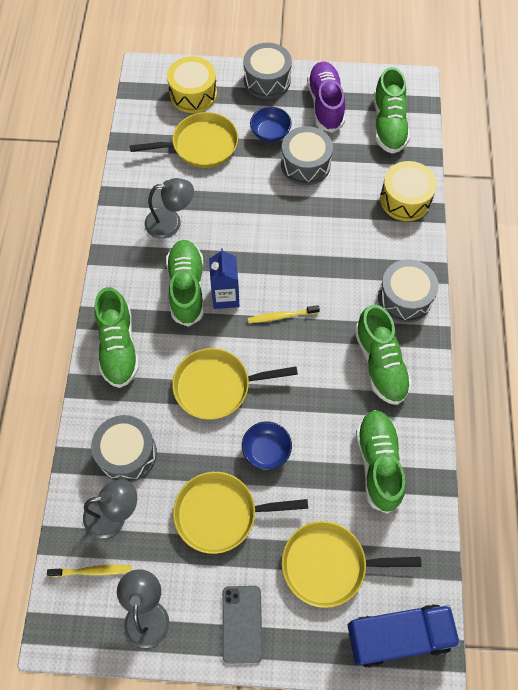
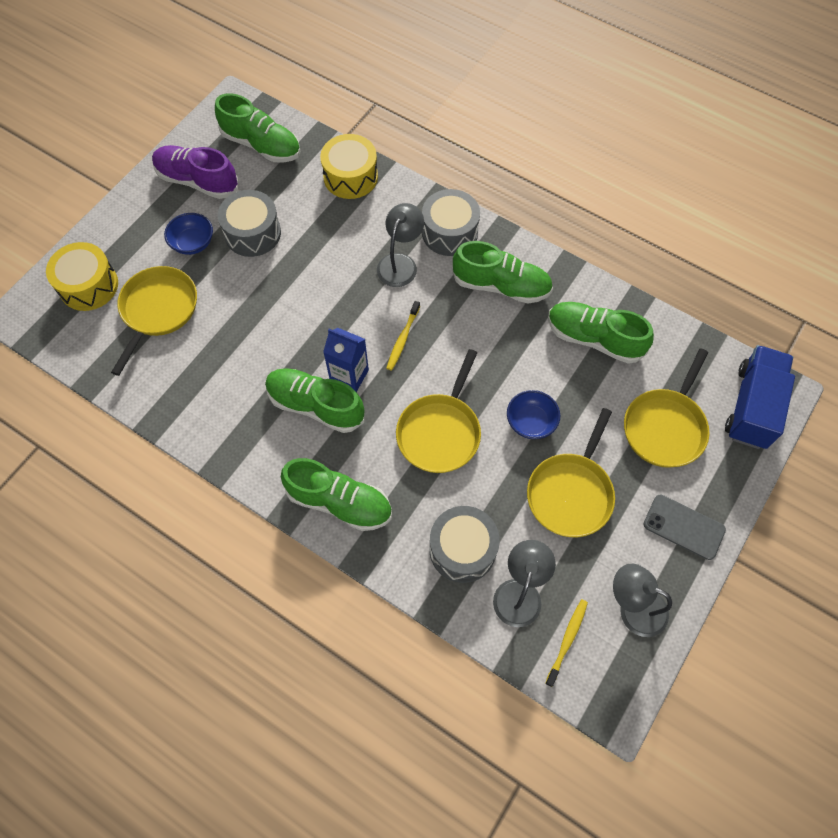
camera: 60 degrees left, 0 degrees up
grey lamp [145,178,194,239] -> grey lamp moved to [377,203,424,287]
grey drum [243,43,292,99] -> none

